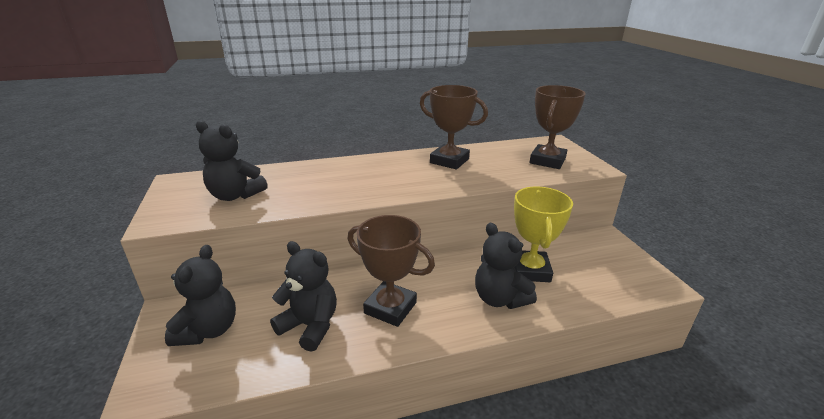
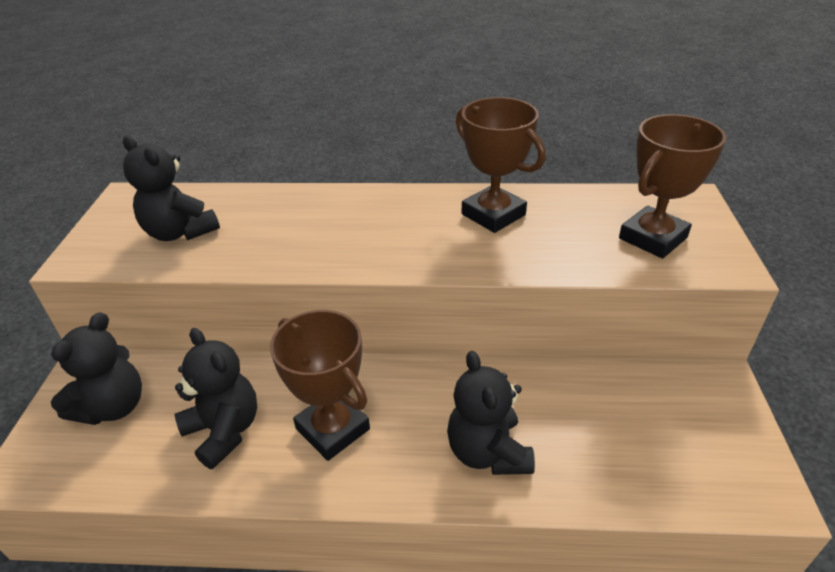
camera: 20 degrees right, 10 degrees up
yellow trophy [514,187,573,282] -> none

